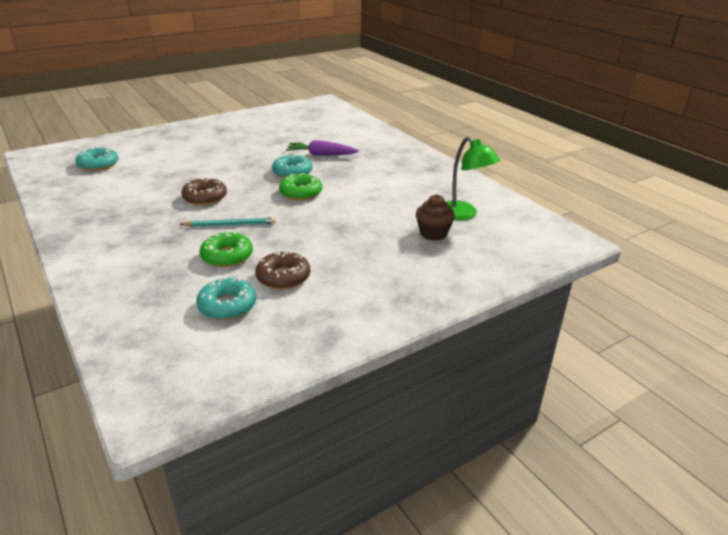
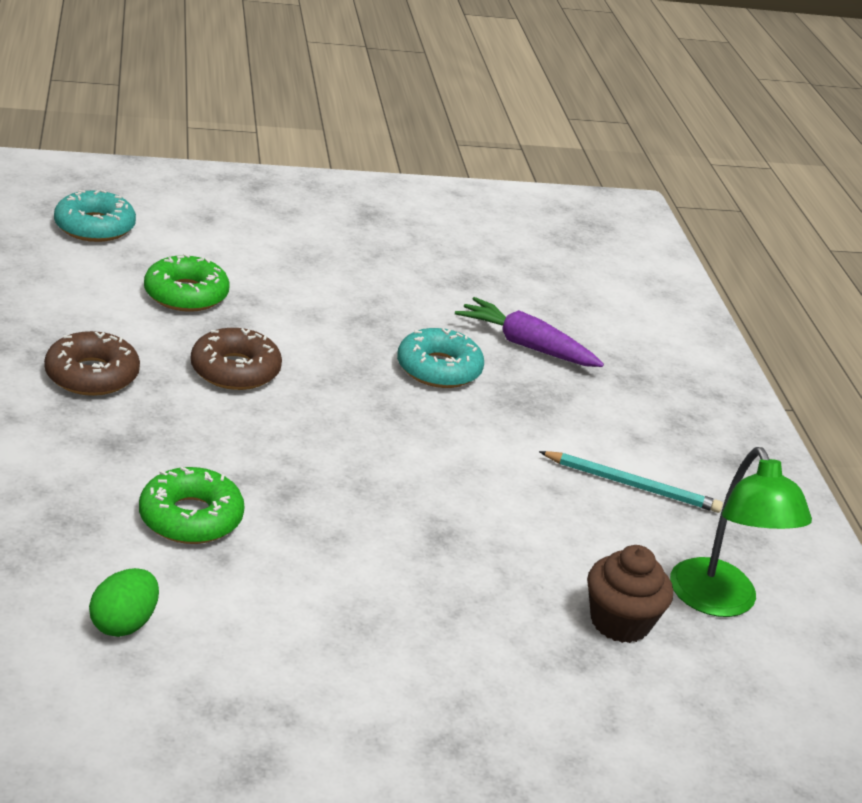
camera: 20 degrees right, 0 degrees up
turquoise pencil [179,217,276,227] -> turquoise pencil moved to [539,451,723,513]
turquoise donut [196,277,256,320] -> green egg [89,568,159,637]
brown donut [255,251,310,290] -> brown donut moved to [44,331,140,396]
green donut [279,173,322,200] -> green donut moved to [144,254,229,312]

